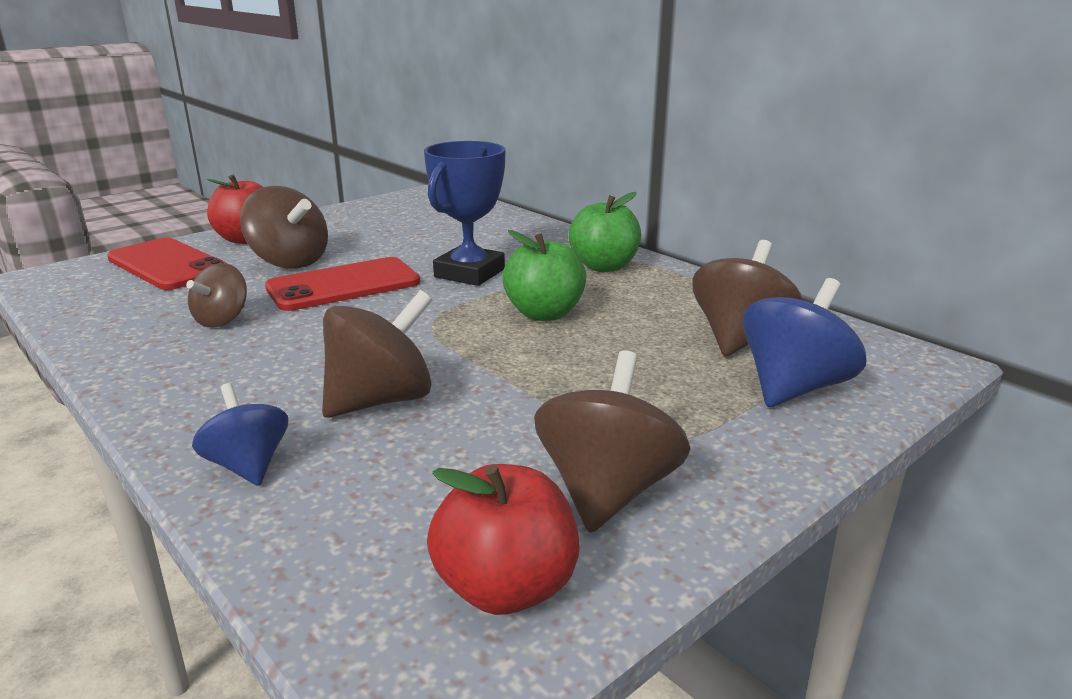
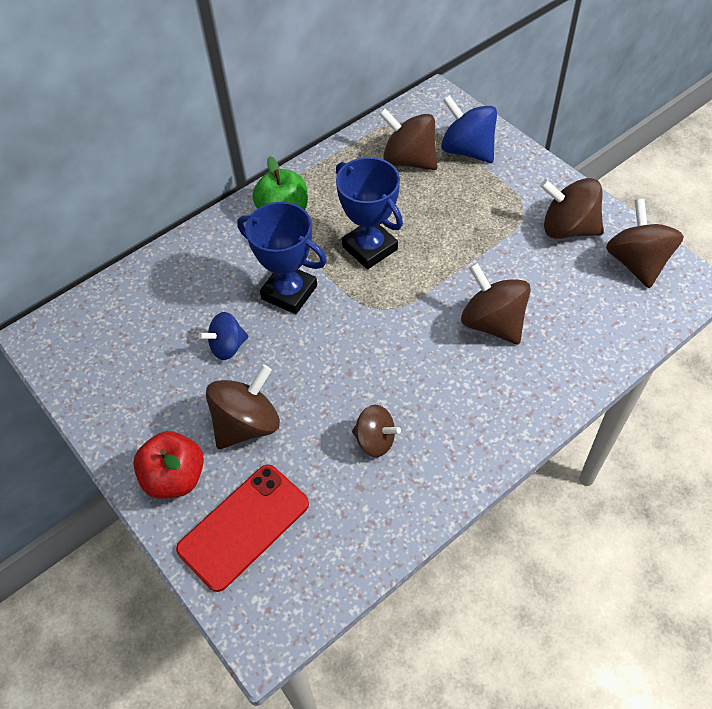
camera: 85 degrees left, 30 degrees up
blue spinning top [192,383,288,486] -> blue spinning top moved to [198,312,249,360]
red phone [265,257,420,311] -> none
red apple [427,464,579,615] -> brown spinning top [606,199,684,288]
green apple [502,230,586,321] -> blue trophy [336,157,403,269]

